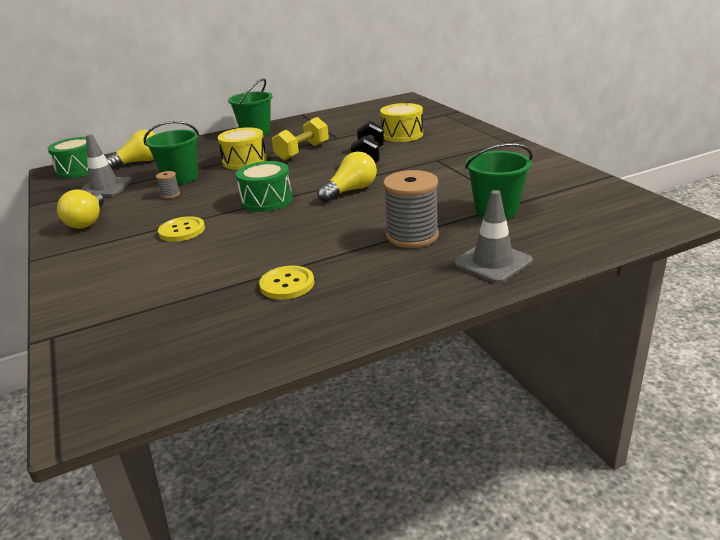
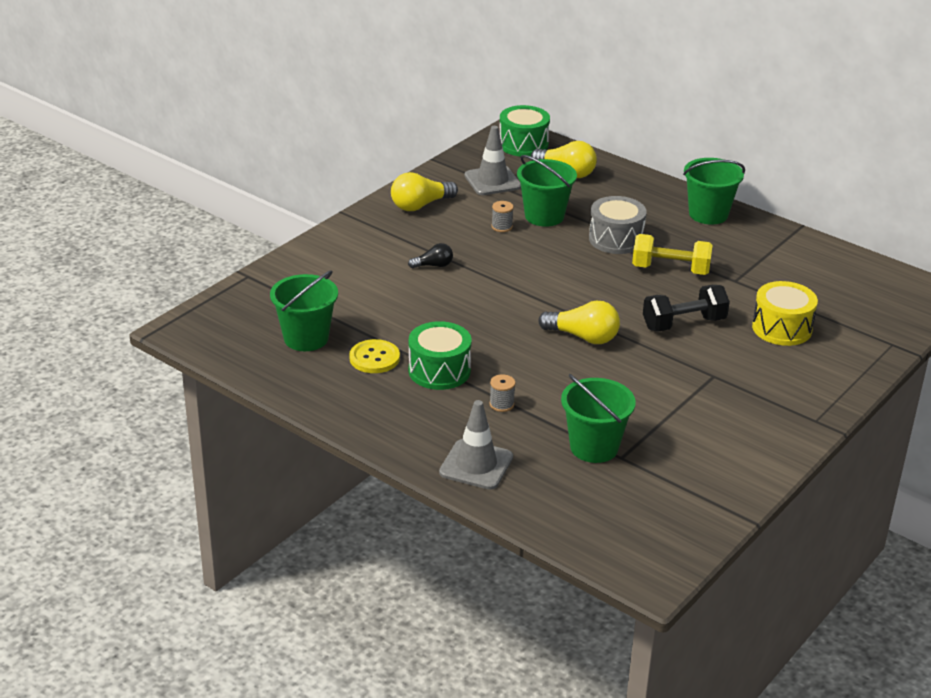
camera: 60 degrees right, 5 degrees up
yellow button [158,216,205,242] -> black light bulb [408,243,453,268]
yellow drum [218,127,267,170] -> grey drum [589,196,647,254]
green drum [236,161,293,212] -> green drum moved to [409,321,471,390]
grey spool [383,170,439,248] -> grey spool [489,374,516,412], size x0.45
none -> green bucket [270,270,338,351]

